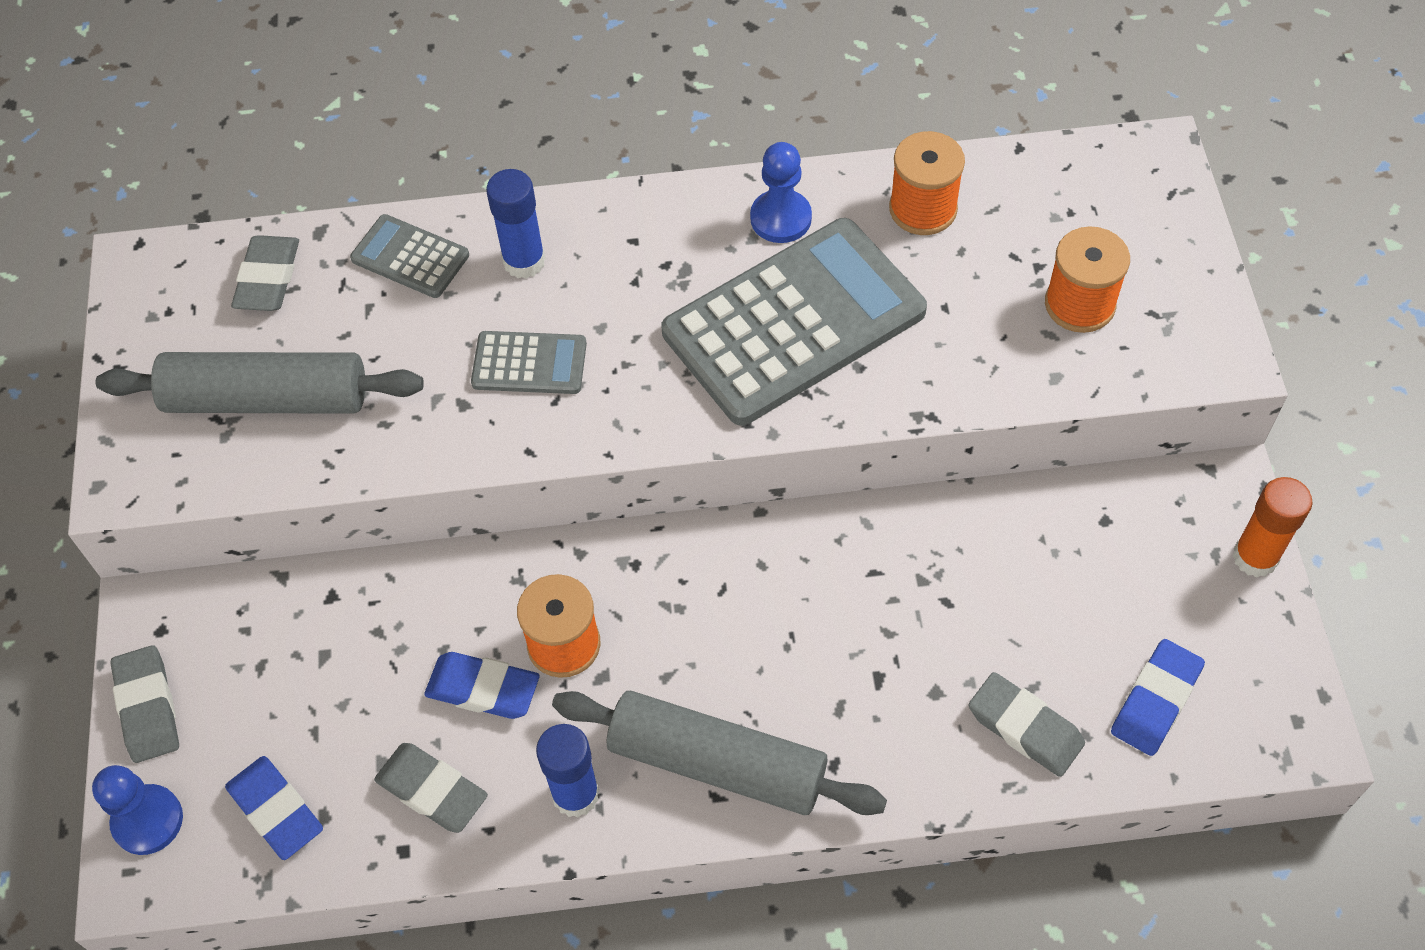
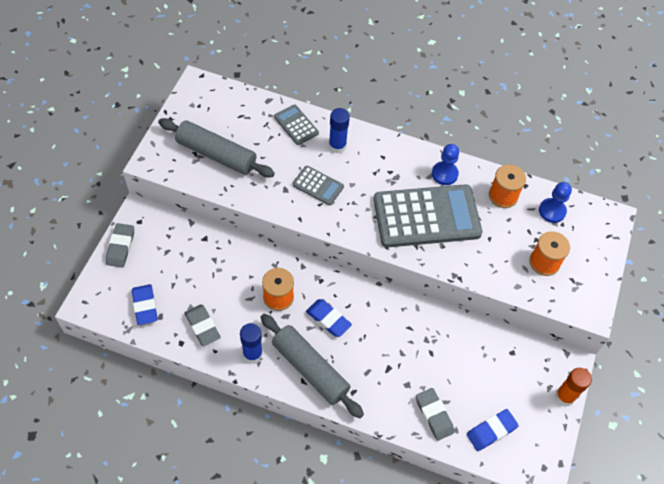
camera: 20 degrees right, 0 degrees up
blue pawn [92,765,183,855] -> blue pawn moved to [539,182,572,223]
grey eraser [231,235,299,311] -> none
blue eraser [424,652,540,719] -> blue eraser moved to [306,299,352,337]

